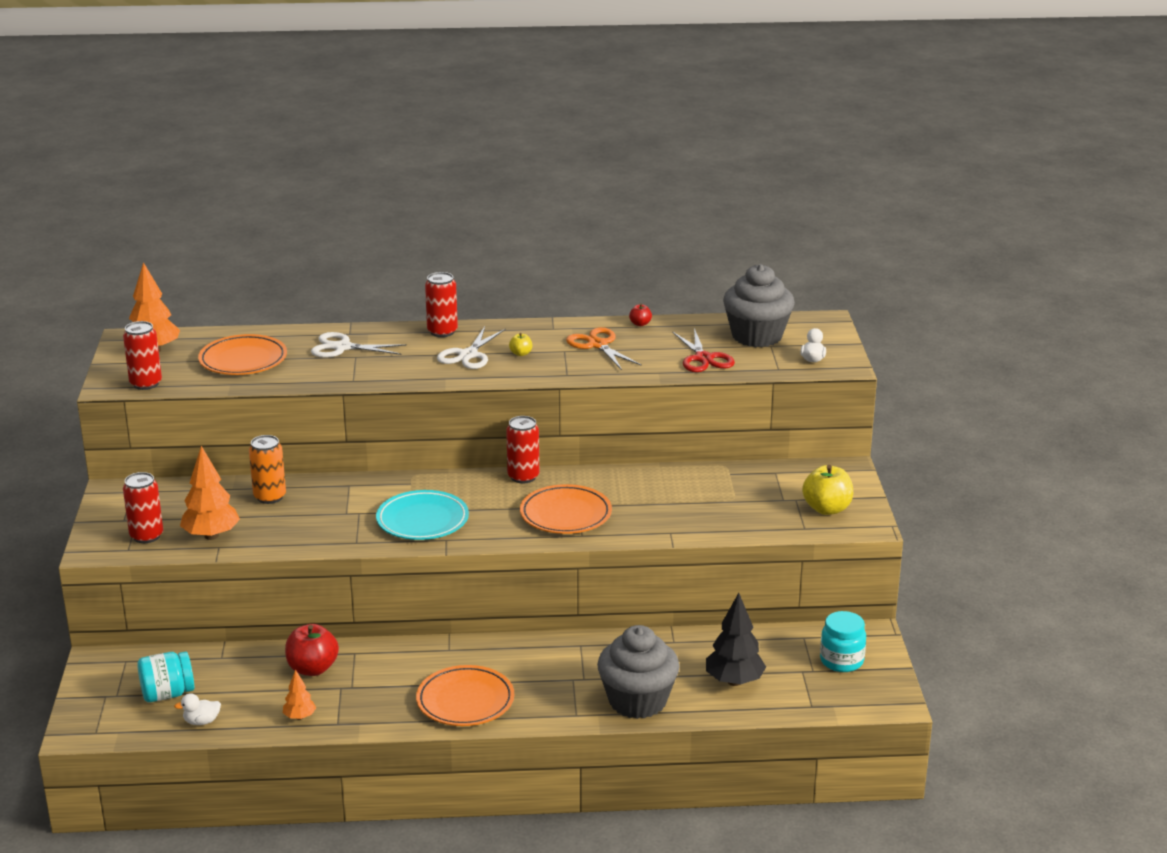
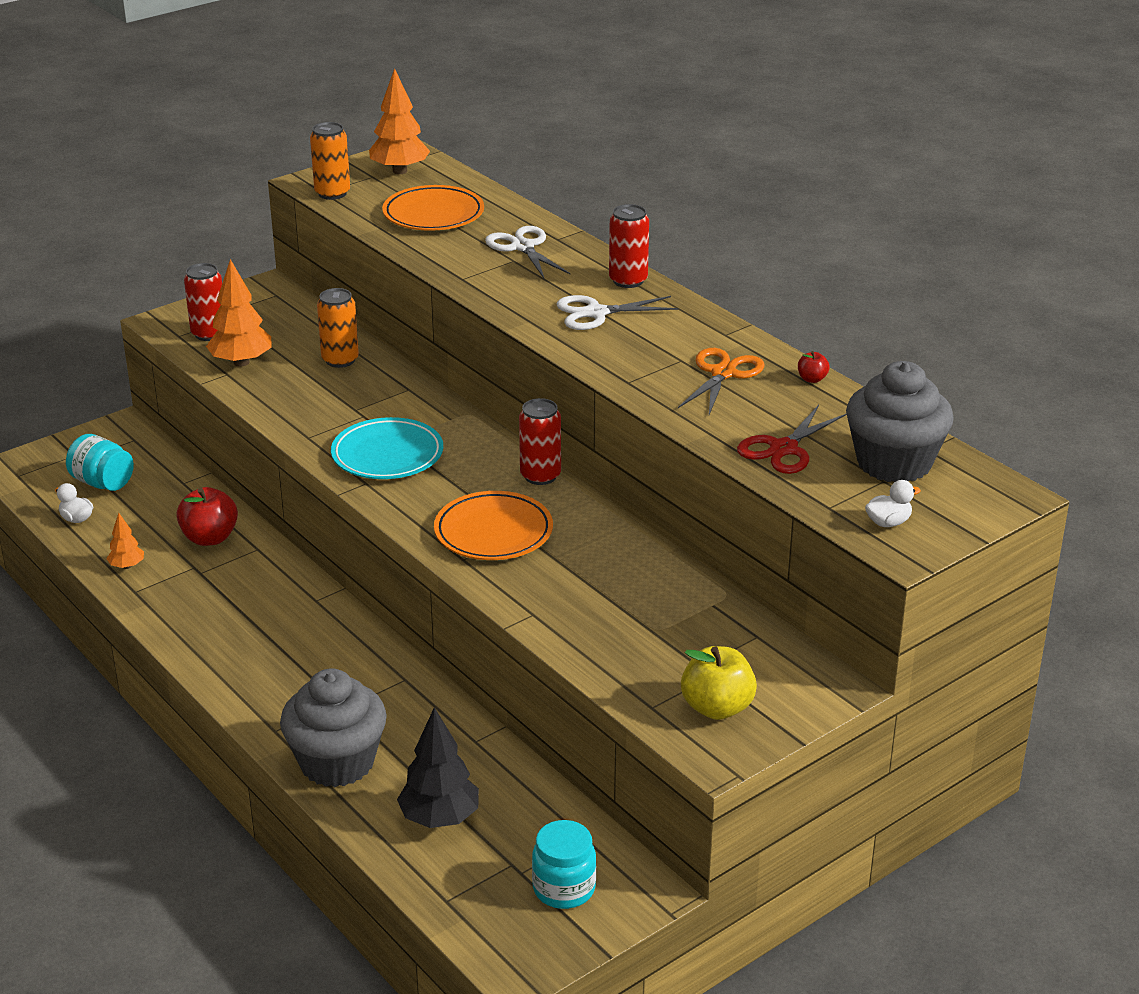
camera: 55 degrees right, 5 degrees up
red can [123,321,162,390] -> orange can [310,122,350,200]
orange plate [416,665,514,726] -> none
yellow apple [509,333,532,356] -> none

